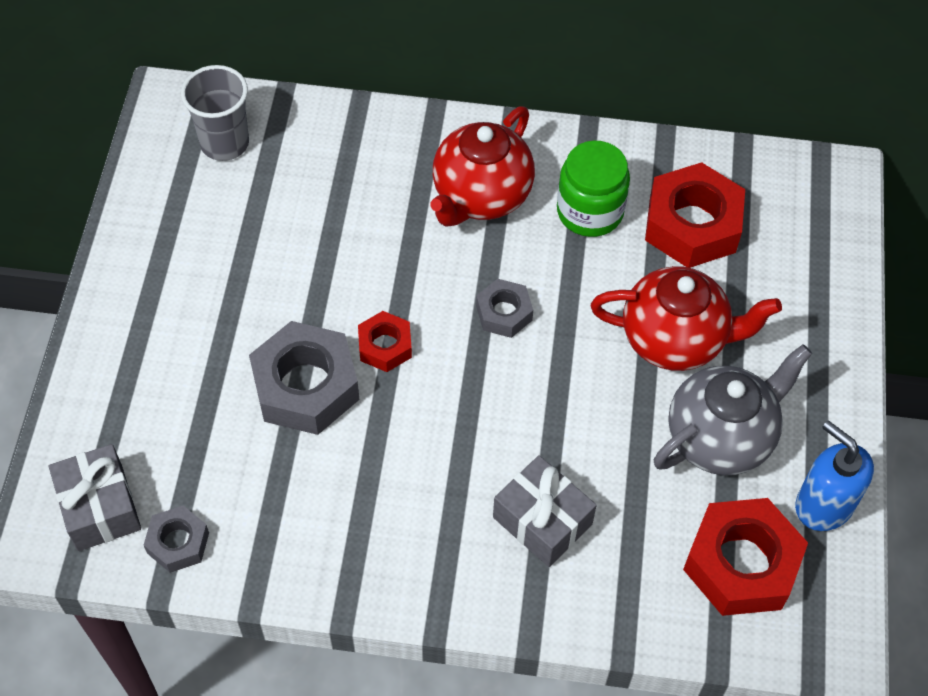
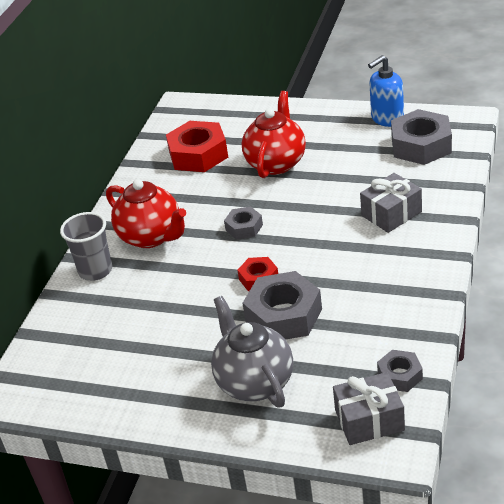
camera: 75 degrees left, 20 degrees down
grey cup [181,65,249,161] -> grey cup moved to [60,212,112,281]
green jar [557,141,630,237] -> none
grey teapot [654,345,812,475] -> grey teapot moved to [211,296,293,408]
red nut [683,498,808,616] -> grey nut [391,109,452,165]

